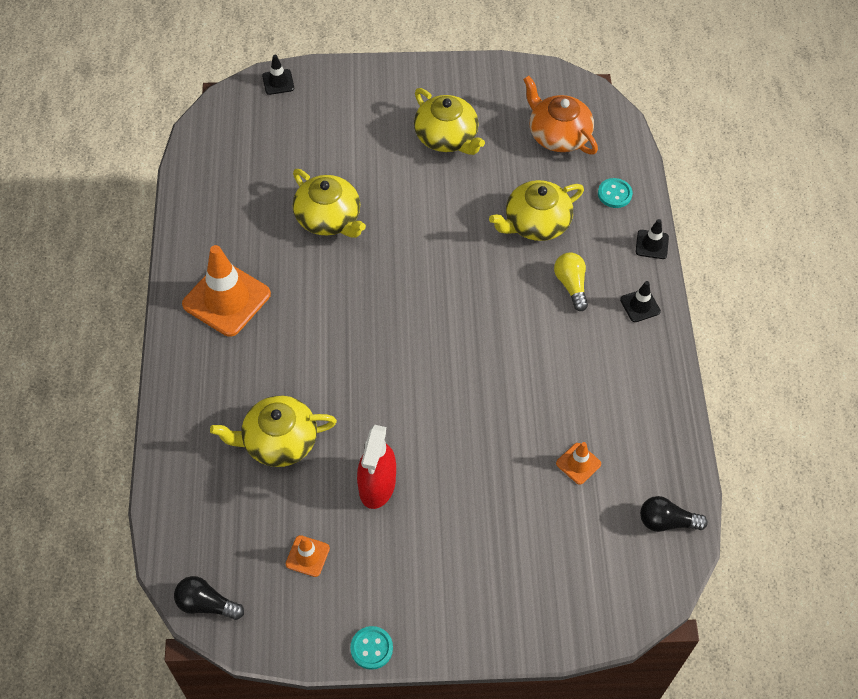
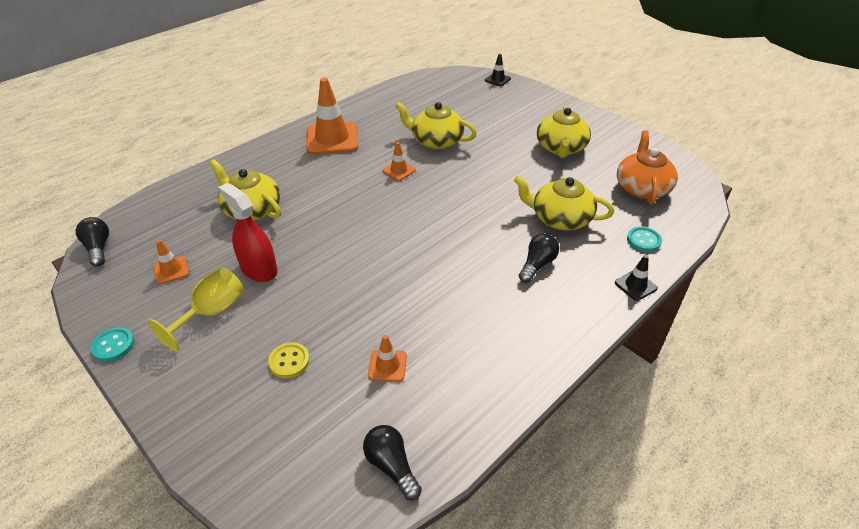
camera: 50 degrees right, 15 degrees down
yellow teapot [293,169,366,238] -> yellow teapot turned 105 degrees clockwise [395,102,477,149]
red spray bottle [357,425,396,509] -> red spray bottle turned 75 degrees clockwise [218,183,278,282]
yellow light bulb [554,253,588,311] -> black light bulb [519,233,559,283]
black traffic cone [620,281,661,322] -> none
none -> yellow goblet [148,267,244,351]
none -> yellow button [268,342,310,378]
none -> orange traffic cone [382,142,416,181]

